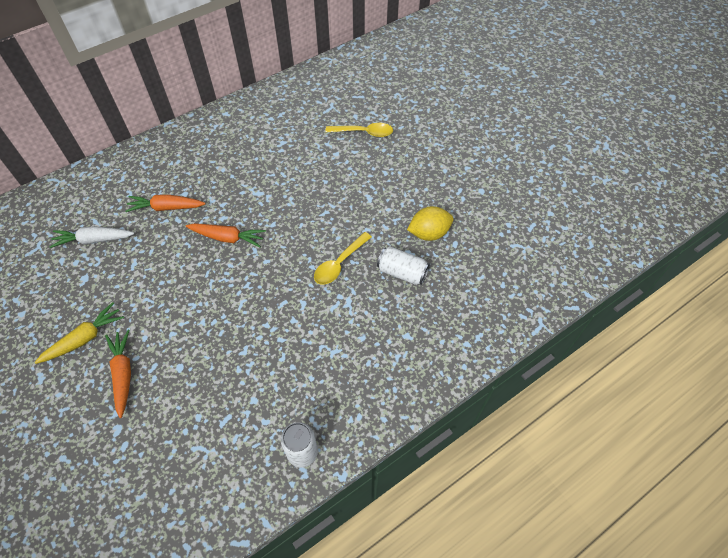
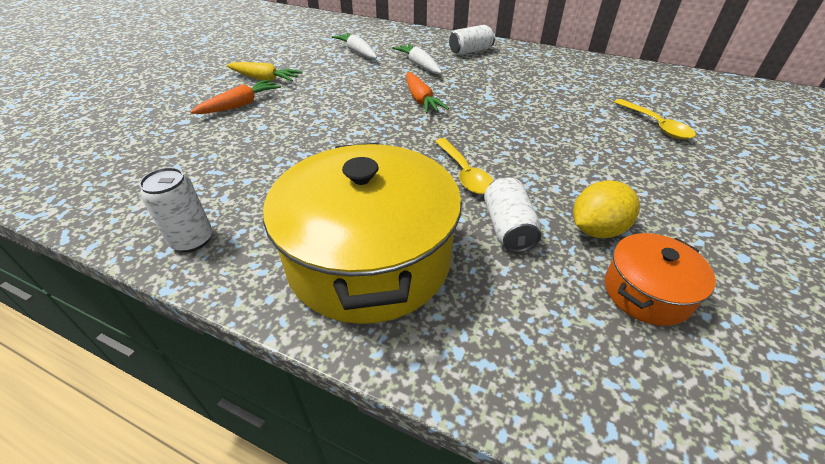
camera: 60 degrees right, 15 degrees down
orange carrot [125,194,206,212] -> white carrot [392,44,442,74]
yellow spoon [314,232,372,285] -> yellow spoon turned 120 degrees counterclockwise [435,138,493,194]
yellow lemon [407,206,453,241] -> yellow lemon turned 75 degrees counterclockwise [573,180,640,238]
none -> yellow pot [263,143,462,324]
none -> white can [449,25,495,55]
none -> orange pot [605,233,716,326]

